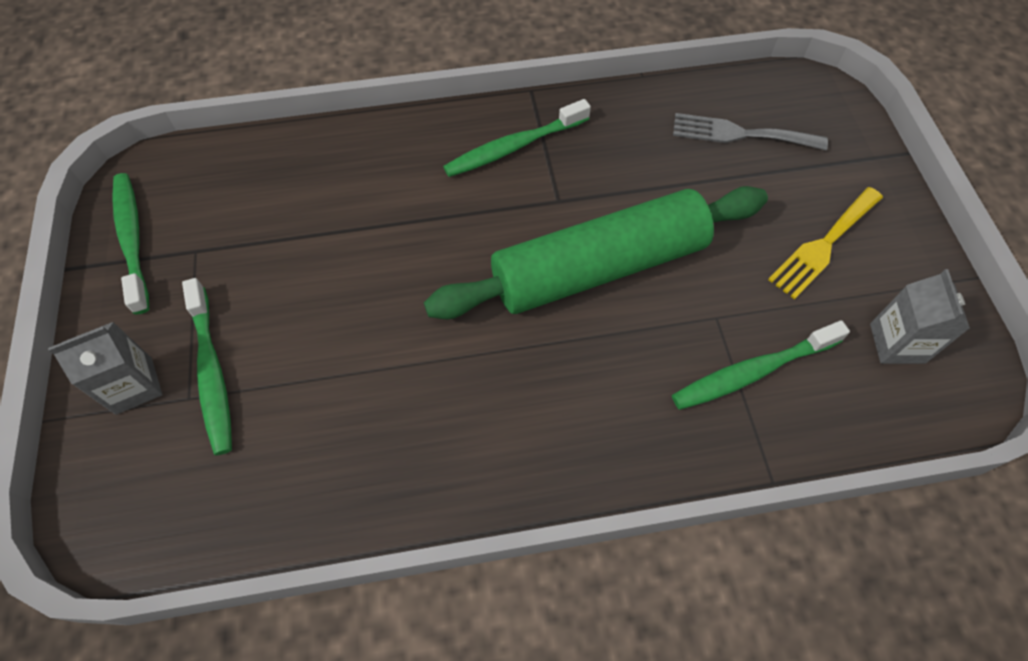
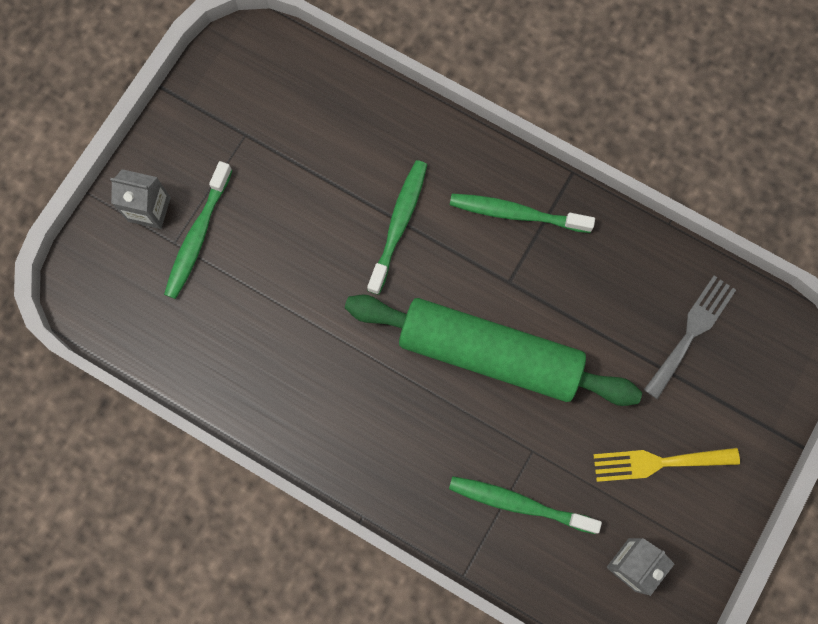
camera: 40 degrees right, 15 degrees up
green toothbrush [112,173,149,314] -> green toothbrush moved to [367,160,427,295]
grey fork [673,113,828,150] -> grey fork turned 75 degrees clockwise [644,276,736,399]

